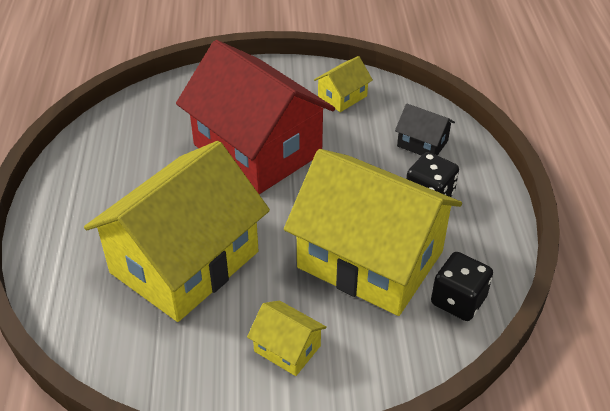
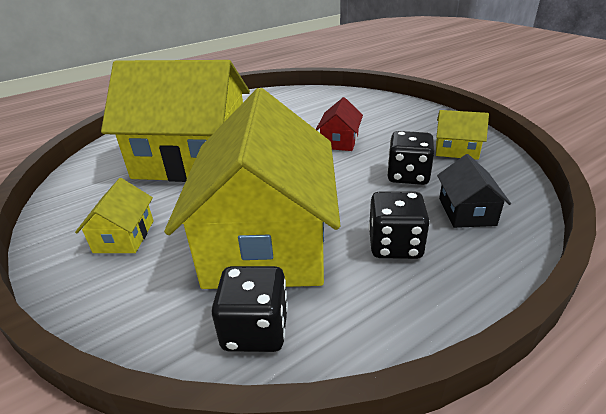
camera: 60 degrees right, 10 degrees down
red house [176,40,335,194] -> red house [316,97,363,151], size x0.41
none -> black dice [387,131,434,185]

